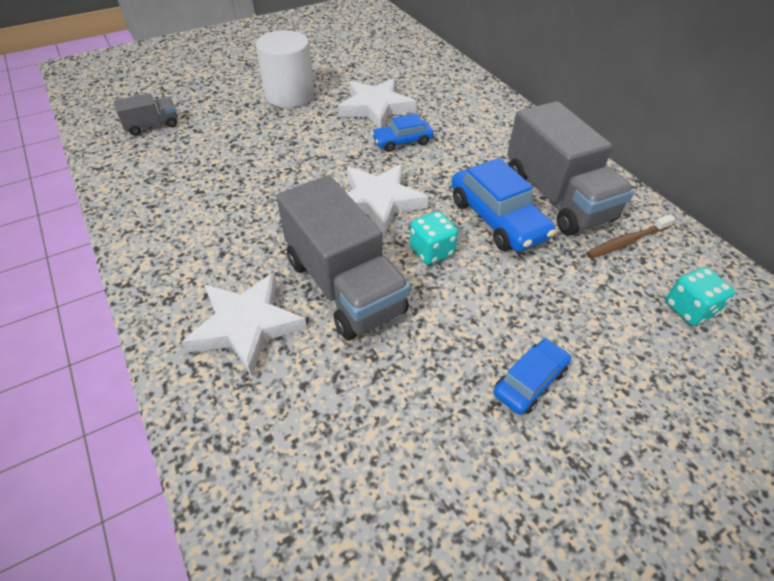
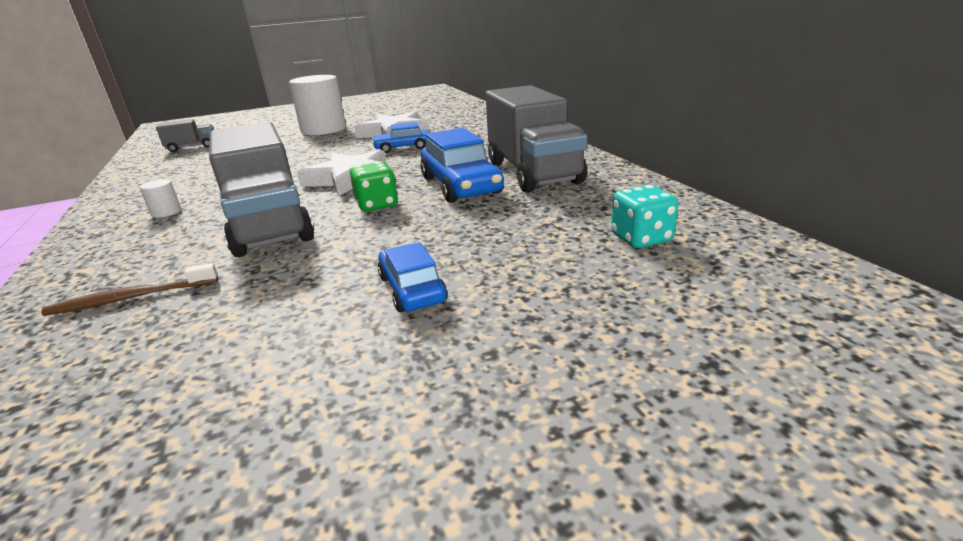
camera: 10 degrees right, 20 degrees down
white star [182,272,307,376] -> none
turquoise dice [410,211,458,265] -> green dice [349,162,398,212]
blue car [493,338,571,415] -> blue car turned 75 degrees counterclockwise [378,242,447,312]
brown toothbrush [586,214,675,259] -> brown toothbrush moved to [41,263,218,316]
none -> white cylinder [140,179,181,217]

